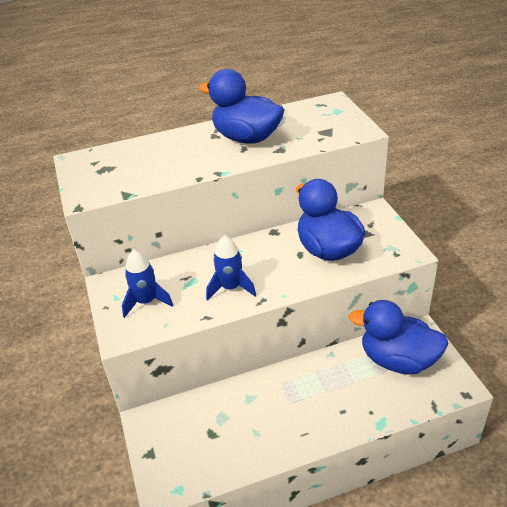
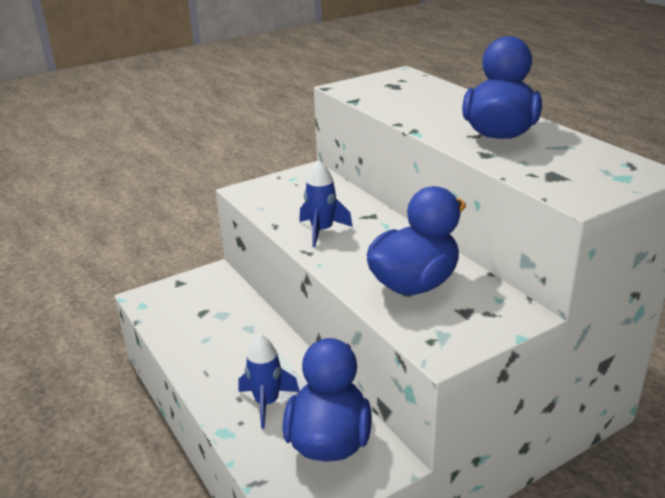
camera: 75 degrees right, 10 degrees down
blue rocket [122,250,173,318] -> blue rocket moved to [238,334,299,429]

